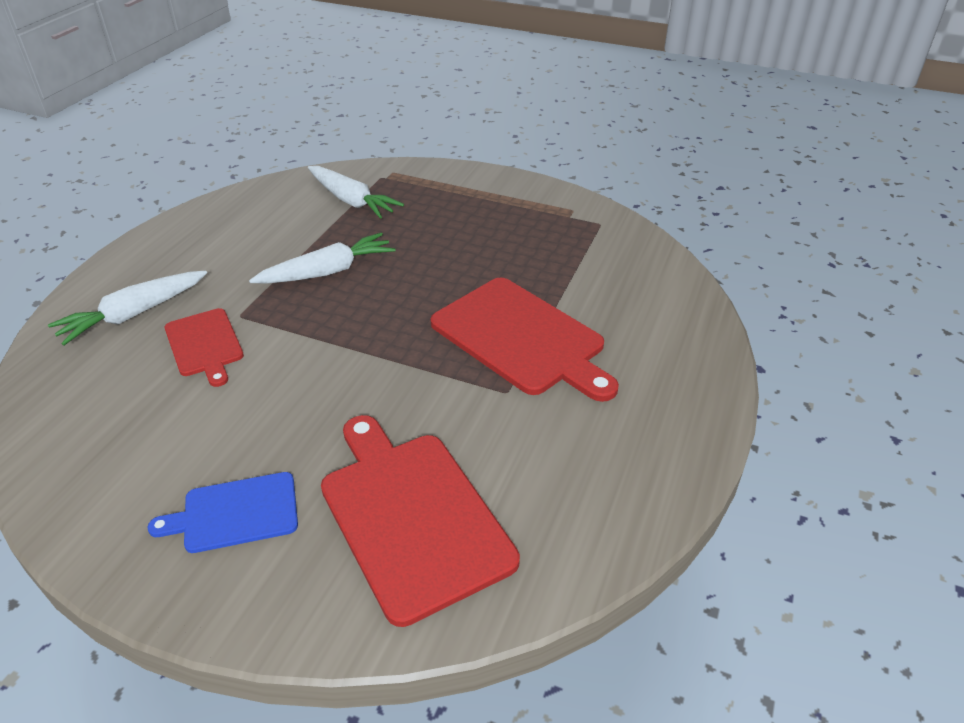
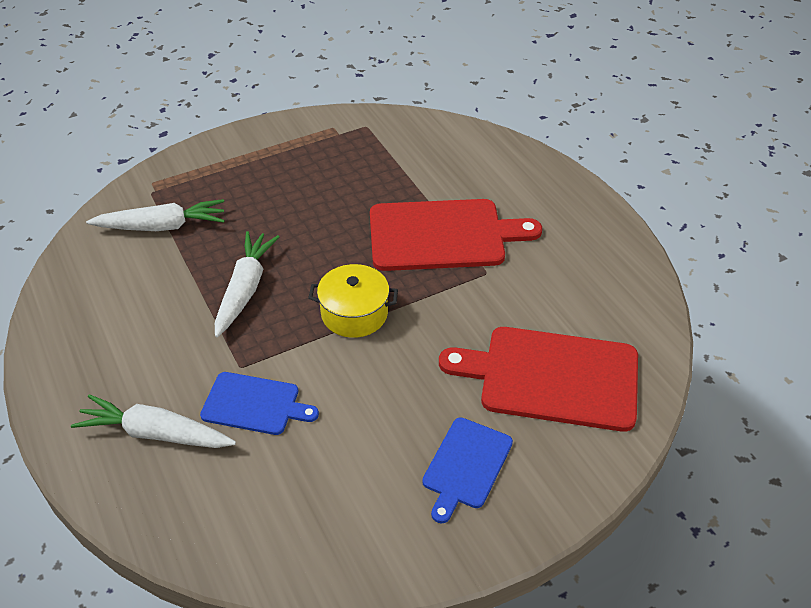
camera: 50 degrees left, 5 degrees up
white carrot [48,270,207,345] -> white carrot turned 105 degrees clockwise [71,394,236,448]
red cutting board [165,308,244,387] -> blue cutting board [200,372,319,435]
none -> yellow pot [308,264,398,338]

